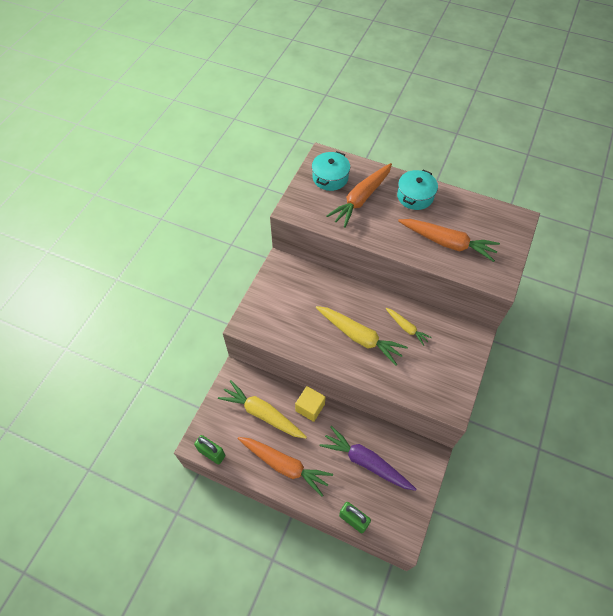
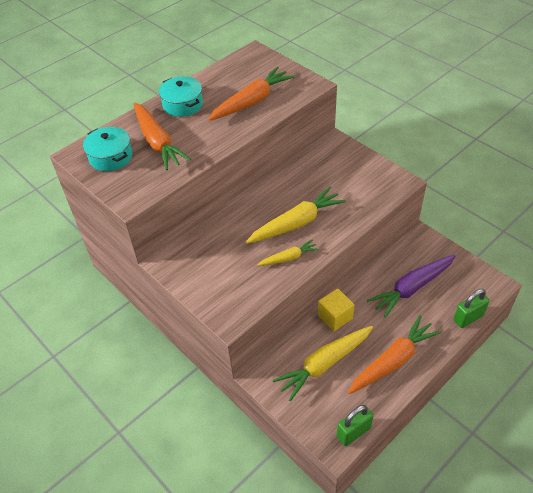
camera: 65 degrees left, 10 degrees down
yellow carrot [385,308,432,346] -> yellow carrot moved to [257,239,319,266]

